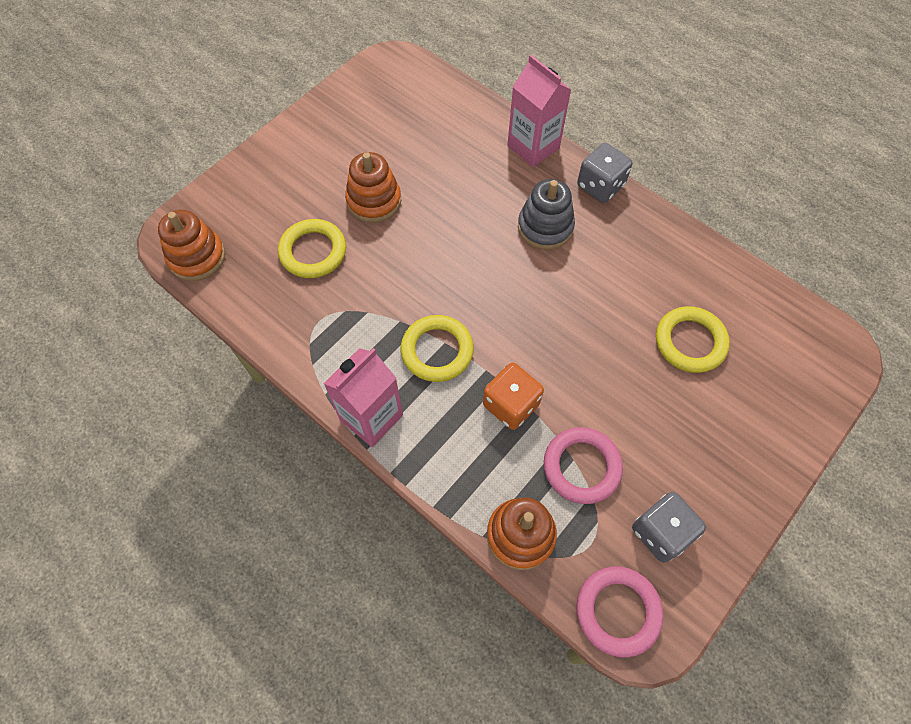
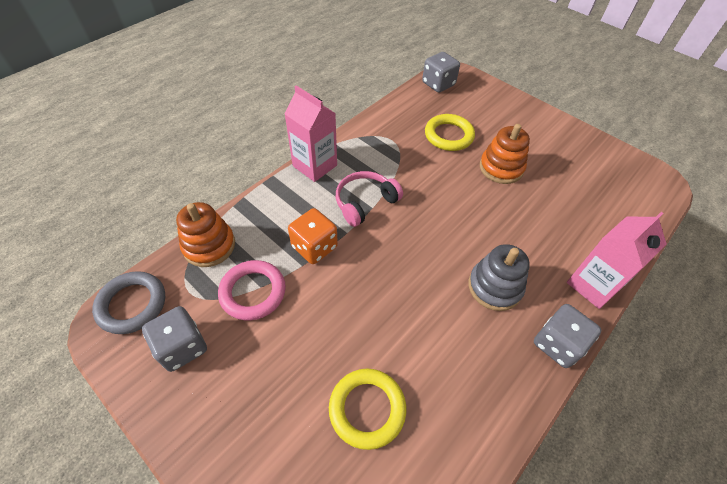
camera: 90 degrees right, 10 degrees down
orange stacking toy [158,210,225,281] -> grey dice [422,52,460,93]
yellow ring [401,315,474,382] -> pink headphones [336,171,403,227]
pink ring [577,566,663,658] -> grey ring [92,271,165,334]

